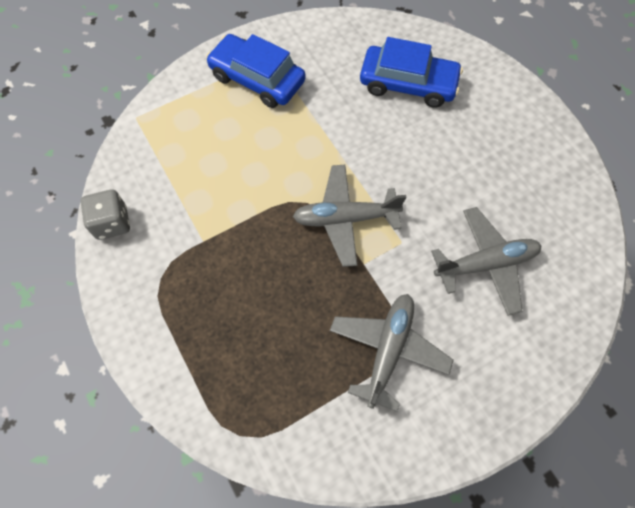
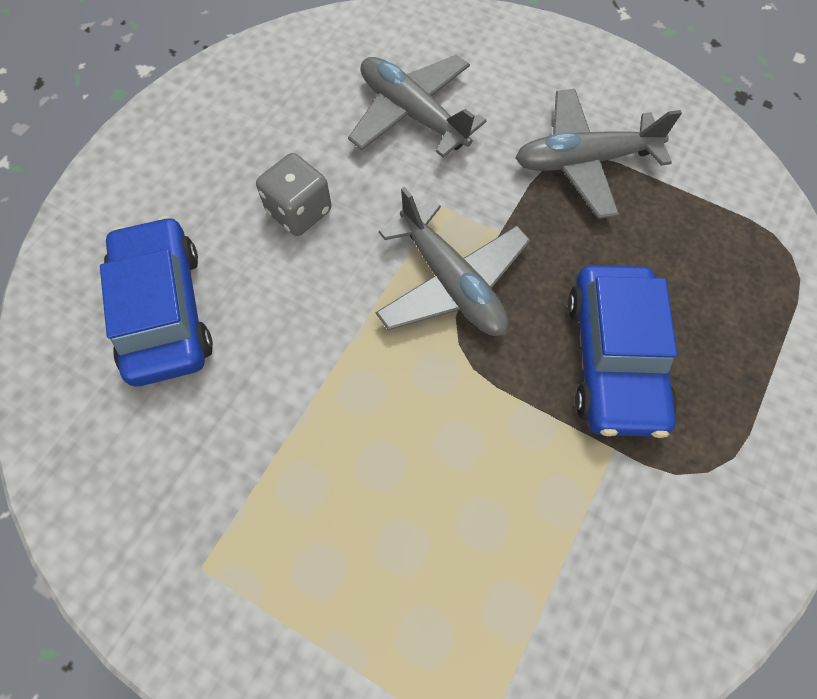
camera: 120 degrees left, 0 degrees up
grey dice [80,189,130,240] -> grey dice moved to [256,153,332,236]
blue car [206,34,306,108] -> blue car moved to [568,265,677,438]

